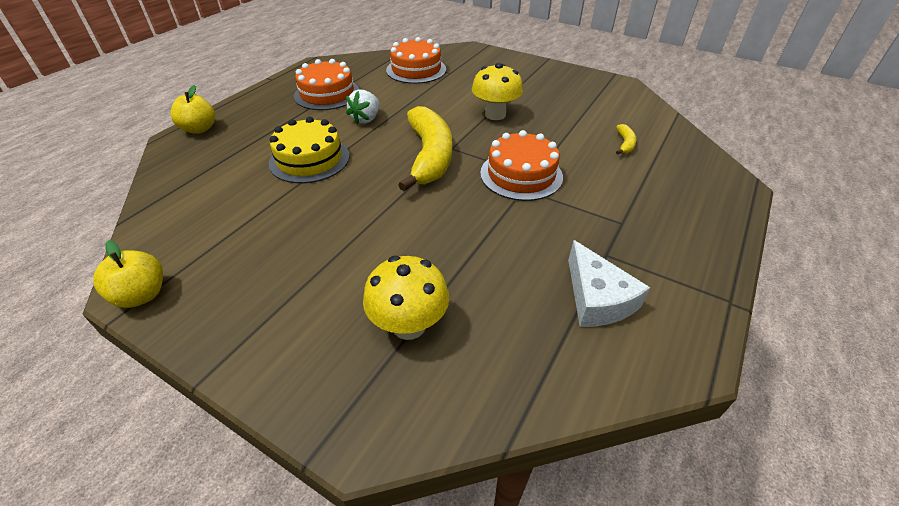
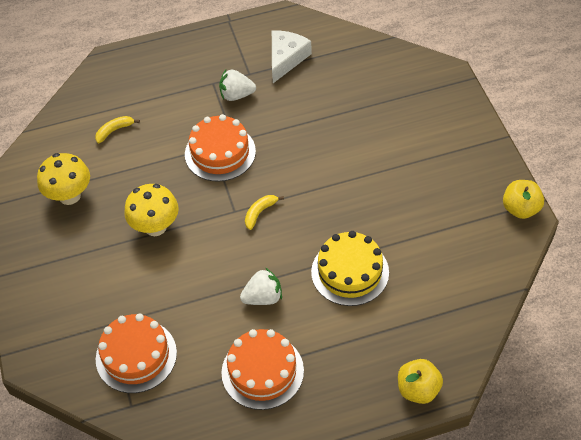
camera: 135 degrees left, 10 degrees up
yellow mushroom [363,256,449,340] -> yellow mushroom moved to [37,153,90,205]
yellow banana [398,106,452,192] -> yellow banana [245,195,284,230], size x0.40
none -> white strawberry [219,70,256,101]

